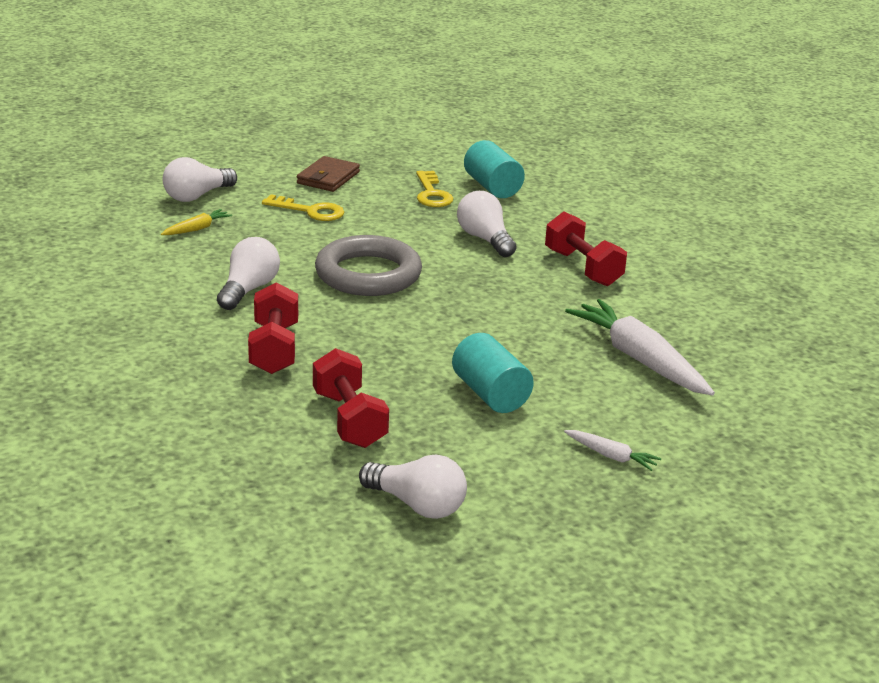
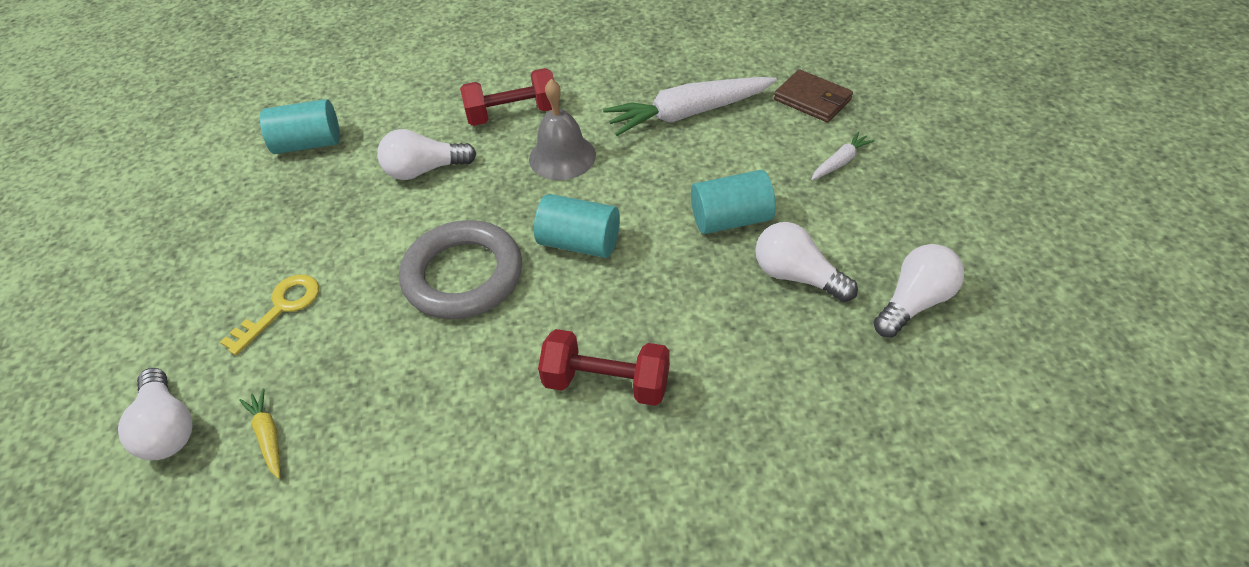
camera: 70 degrees left, 20 degrees up
white light bulb [217,237,280,310] -> white light bulb moved to [755,222,858,302]
brown wallet [297,156,360,192] -> brown wallet moved to [774,69,853,123]
red dumbbell [313,348,389,448] -> none
yellow key [416,171,453,207] -> none
none -> grey bell [529,79,596,180]
none -> turquoise cylinder [534,194,620,258]

